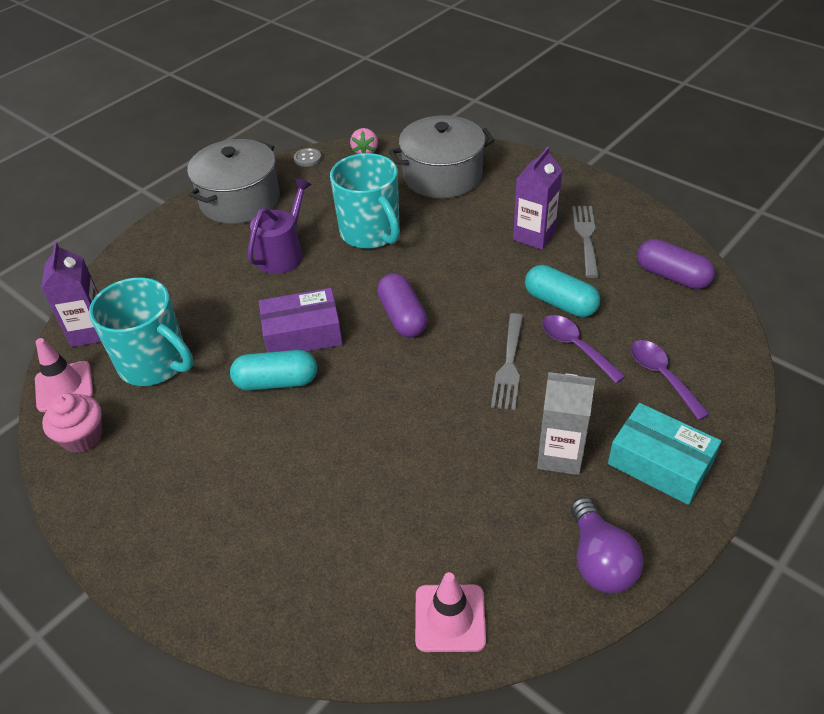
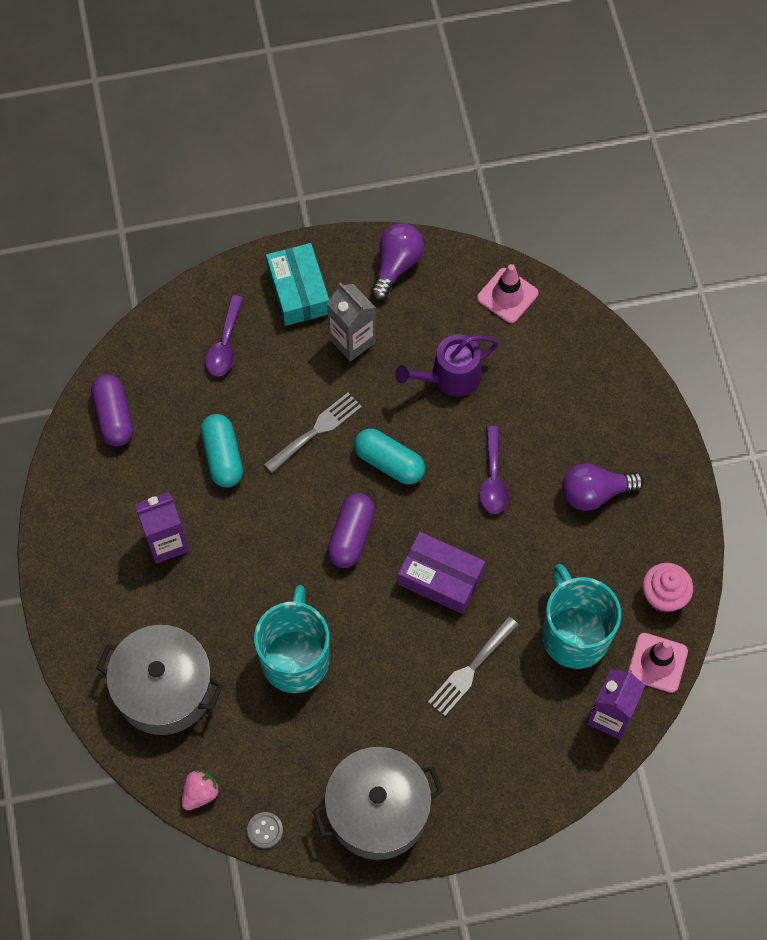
camera: 145 degrees left, 20 degrees up
turquoise capsule [230,350,317,391] -> turquoise capsule moved to [354,429,425,484]
purple watering can [247,178,312,274] -> purple watering can moved to [395,334,499,397]
purple spoon [542,315,626,383] -> purple spoon moved to [479,426,508,514]
grey fork [572,206,599,278] -> grey fork moved to [428,616,519,716]
none -> purple light bulb [562,463,644,511]

